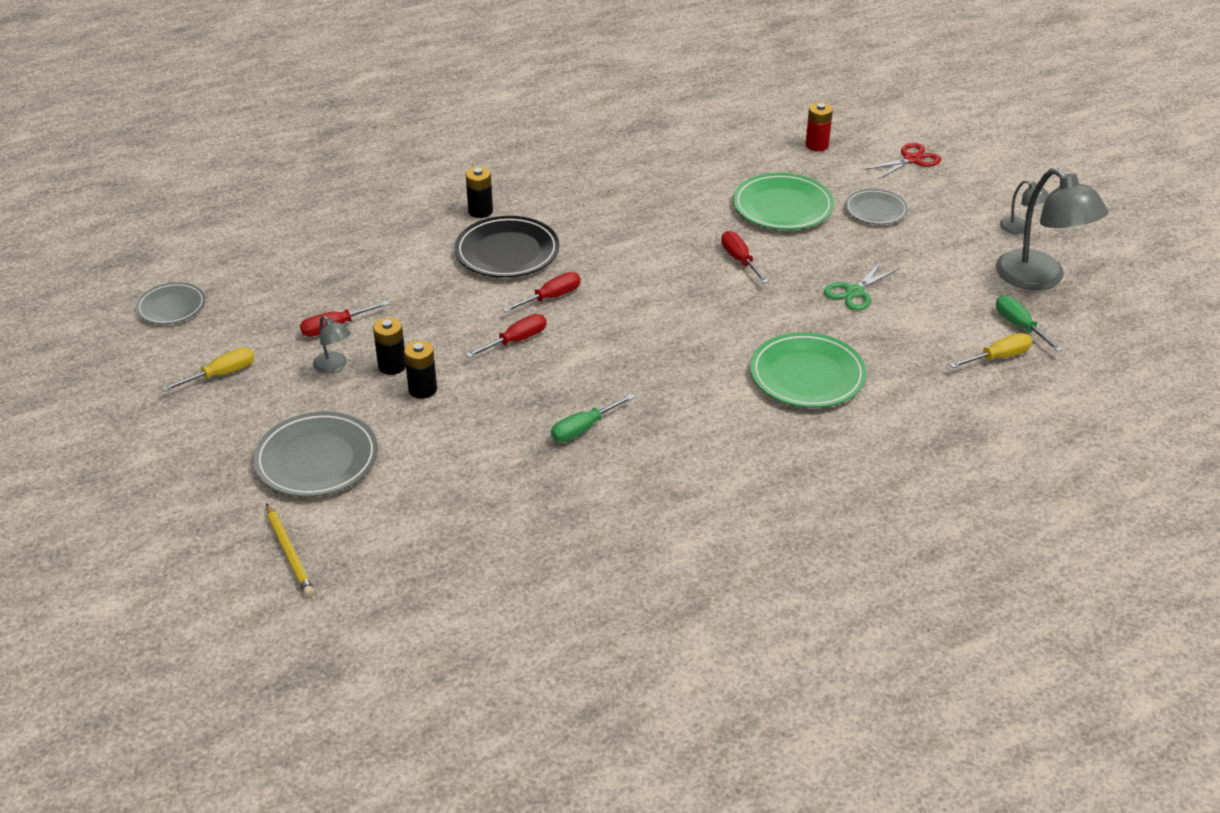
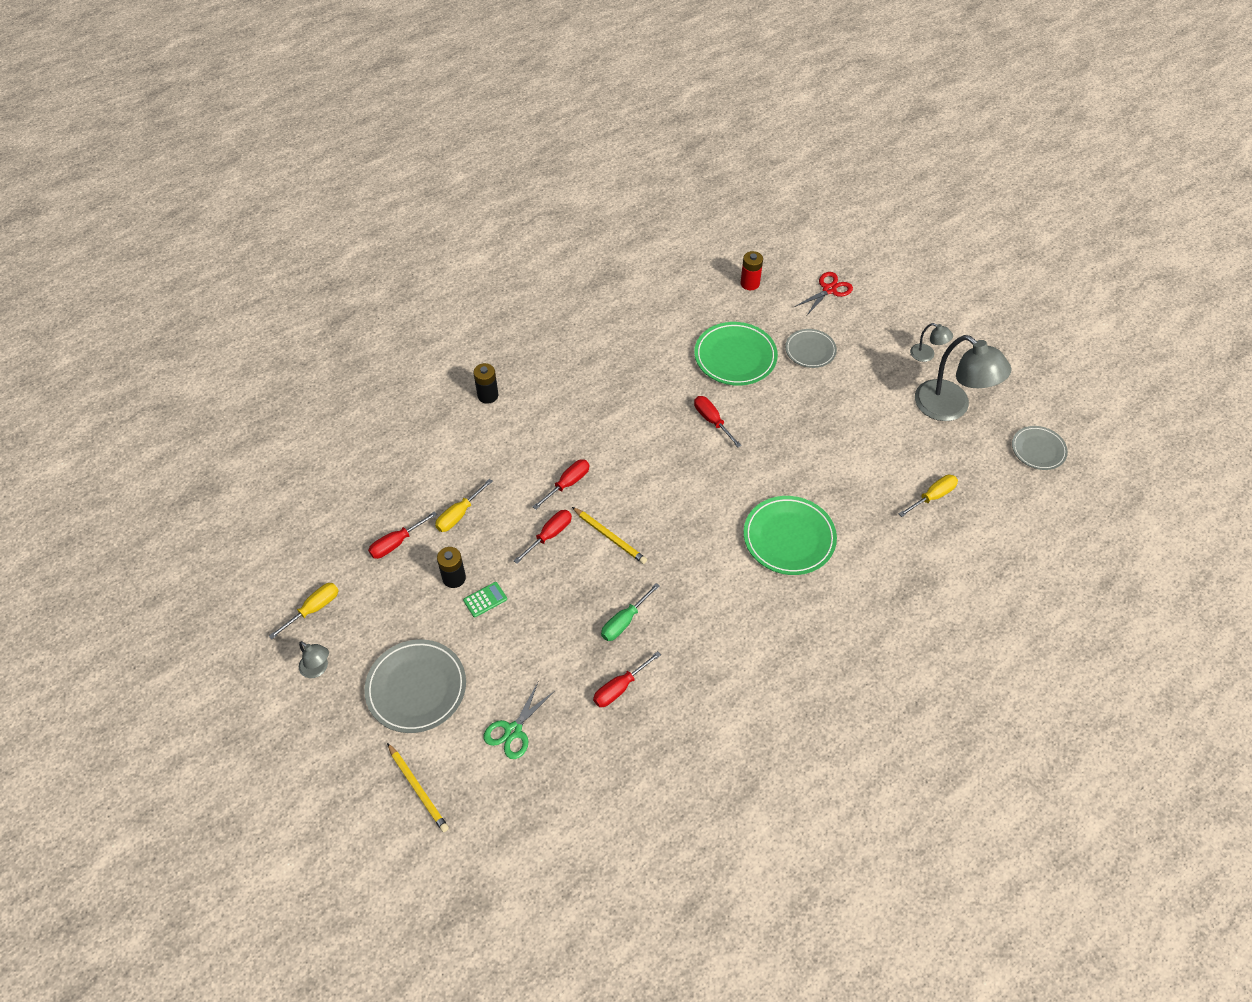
camera: 10 degrees left, 15 degrees up
grey plate [136,282,205,324] -> grey plate moved to [1012,426,1068,470]
grey lamp [313,316,351,373] -> grey lamp moved to [299,641,329,678]
black battery [404,341,437,399] -> green calculator [463,582,507,617]
black plate [455,216,559,278] -> none
green scissors [824,262,899,311] -> green scissors moved to [484,682,555,759]
green screwdriver [996,295,1063,352] -> none
none -> yellow screwdriver [435,479,493,532]
none -> yellow pencil [572,507,647,564]
none -> red screwdriver [593,651,661,707]

